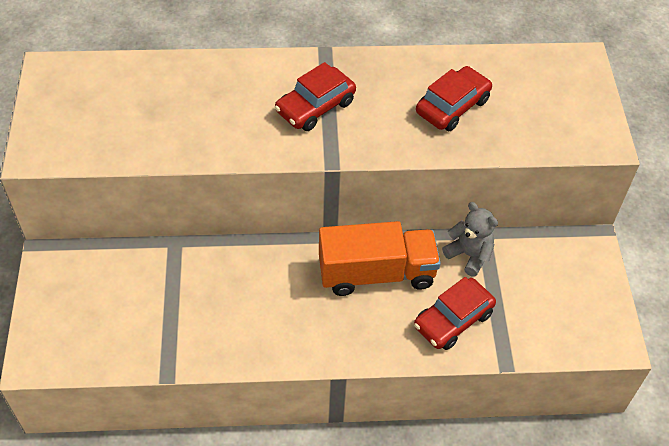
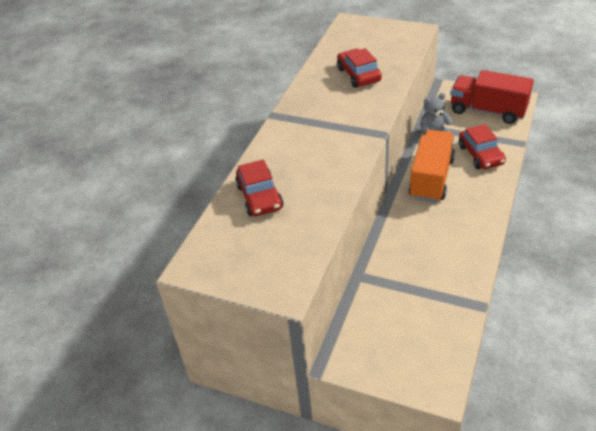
camera: 60 degrees left, 10 degrees down
red car [275,62,356,131] -> red car moved to [235,159,283,216]
none -> red truck [451,70,534,124]

